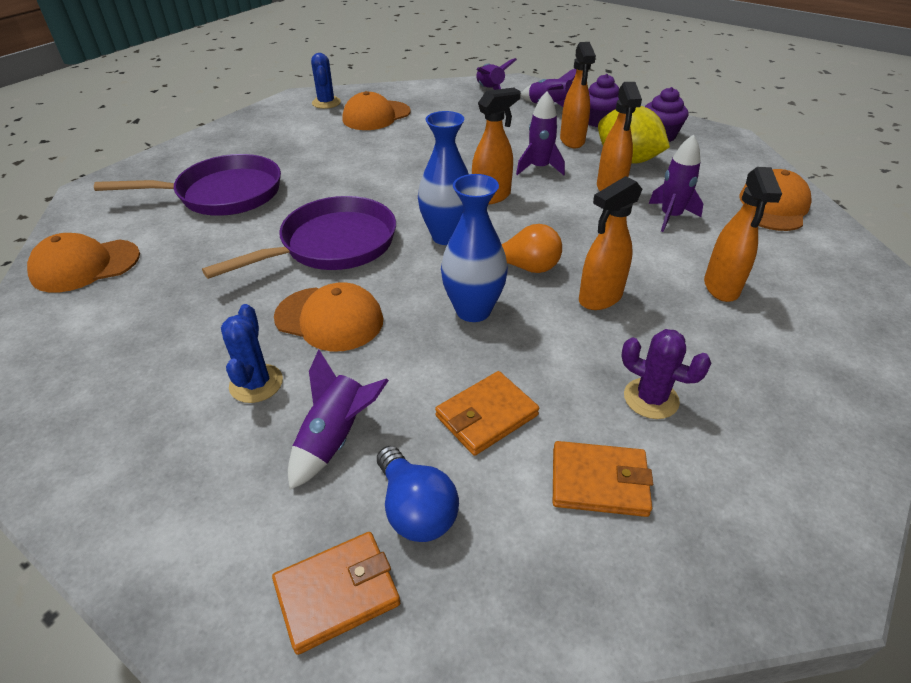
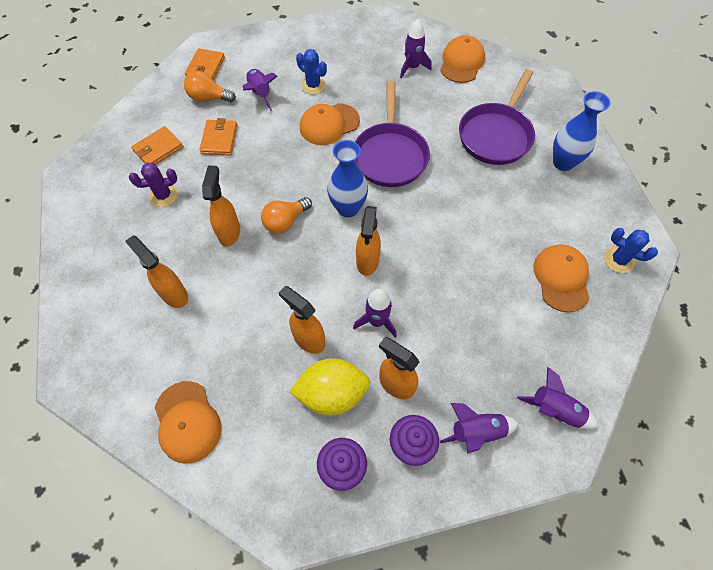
camera: 130 degrees right, 20 degrees up
blue light bulb [377,446,459,542] -> orange light bulb [184,71,236,103]
blue vase [441,174,508,322] -> blue vase moved to [553,91,611,171]
purple rocket [649,134,703,232] -> purple rocket moved to [400,19,432,78]

